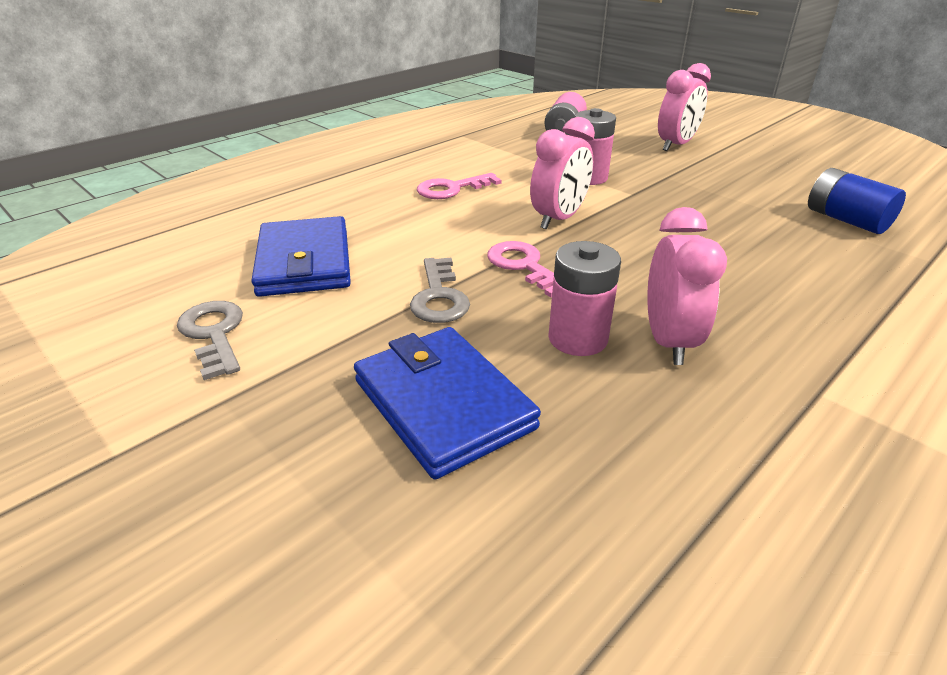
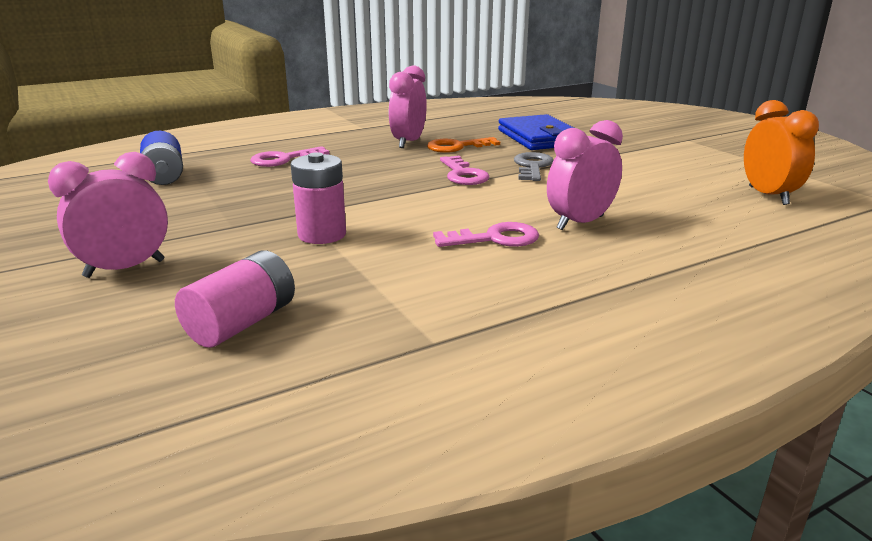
camera: 165 degrees left, 10 degrees down
grey key [177,301,243,380] -> none
blue wallet [251,216,351,297] -> none
pink clock [530,117,595,229] -> pink clock moved to [547,120,623,230]
pink battery [548,241,621,356] -> orange key [427,137,500,153]
none -> pink key [250,146,329,167]
none -> orange clock [744,100,819,205]

